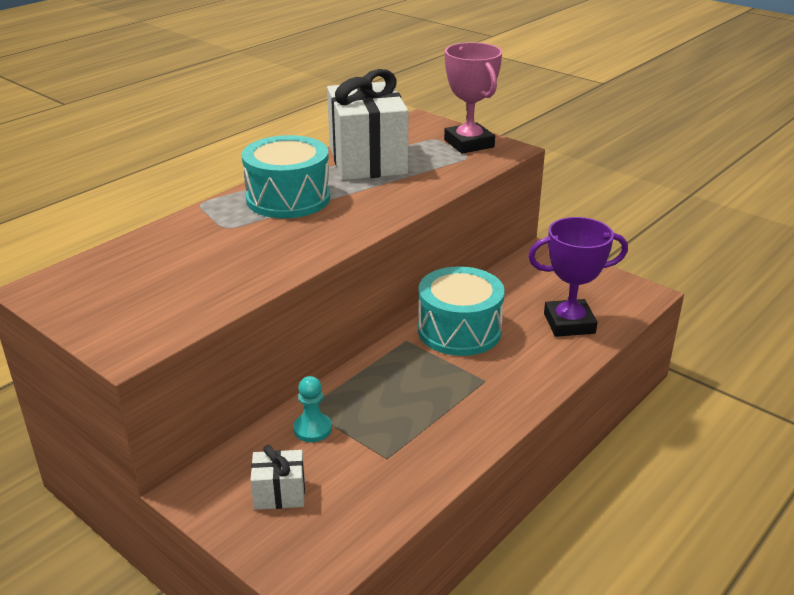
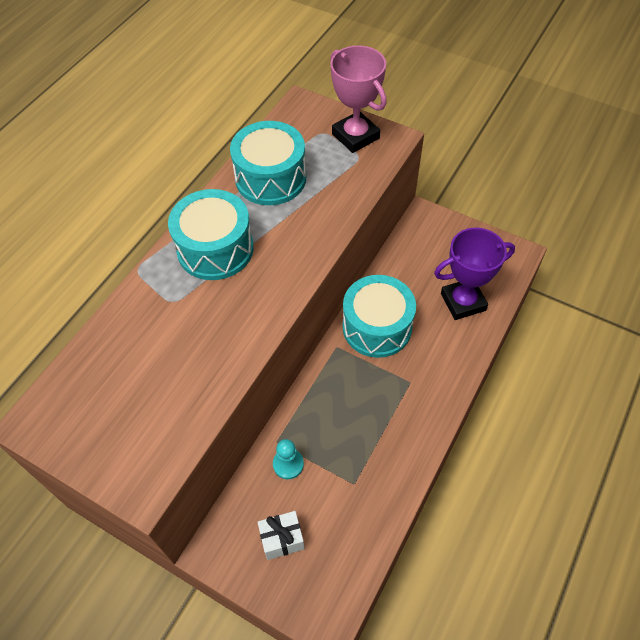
camera: 10 degrees left, 25 degrees up
white gift [327,69,408,180] -> turquoise drum [230,121,306,205]

